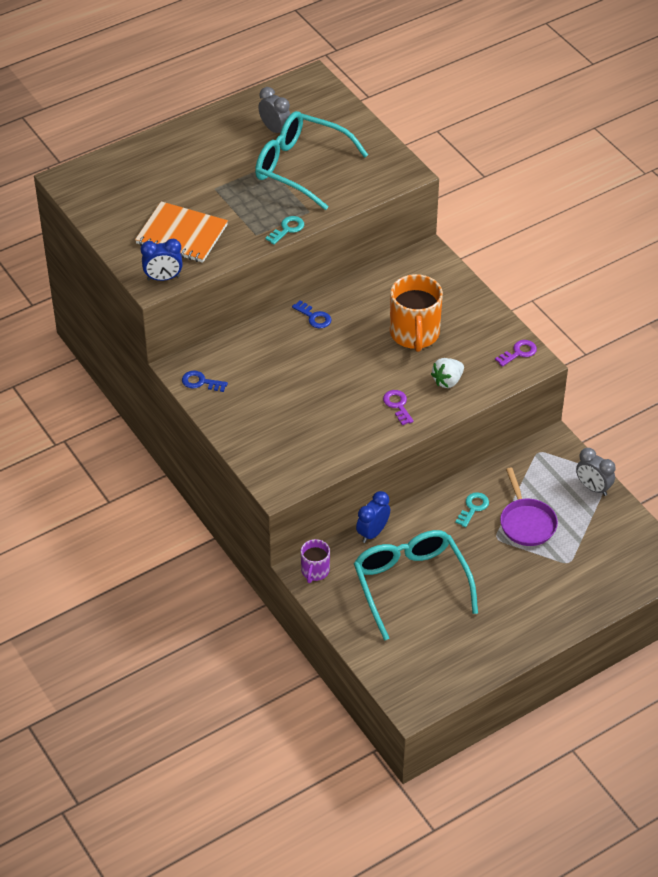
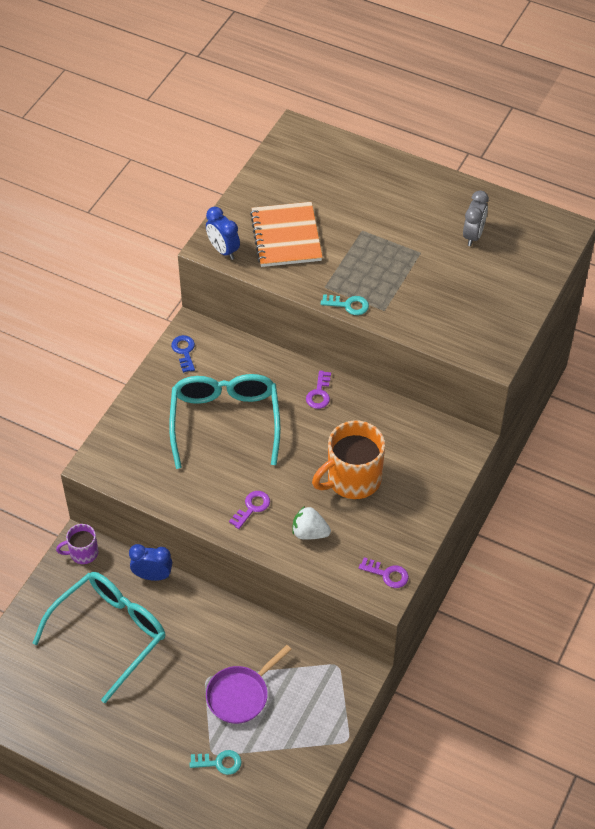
camera: 60 degrees right, 5 degrees up
turquoise glasses [255,111,368,210] -> turquoise glasses moved to [169,374,281,469]
blue key [292,300,332,328] -> purple key [306,370,331,409]
turquoise key [455,492,489,527] -> turquoise key moved to [190,750,242,775]
grey clock [576,448,616,496] -> none

